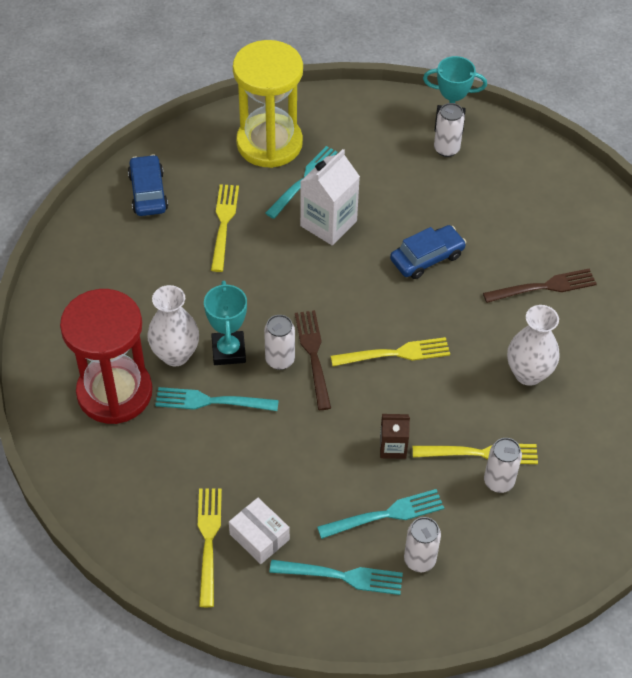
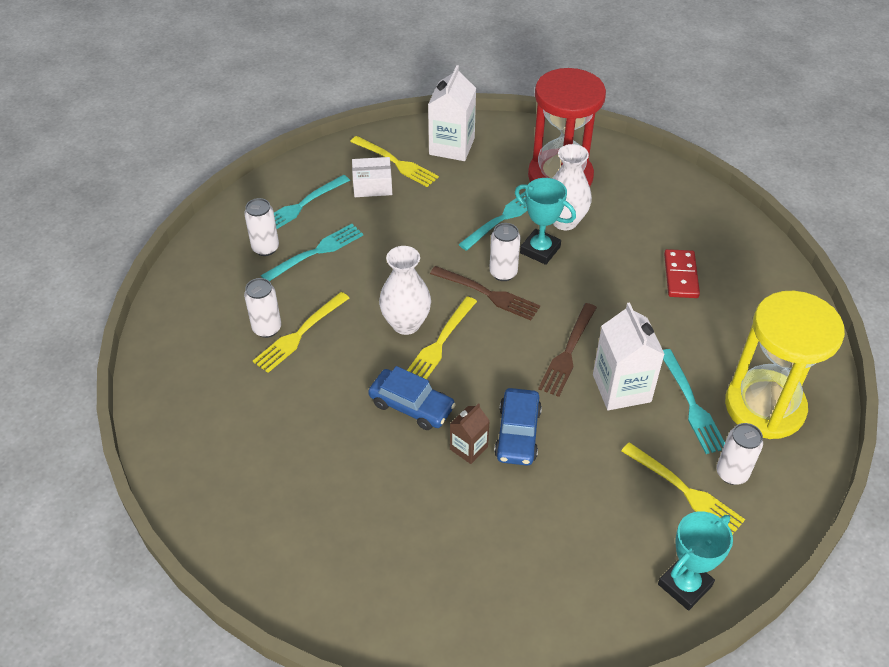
camera: 130 degrees right, 5 degrees down
blue car [128,154,168,216] -> blue car moved to [368,366,456,430]
yellow fork [211,184,239,272] -> yellow fork moved to [622,442,745,535]
turquoise fork [317,489,444,539] -> turquoise fork turned 150 degrees counterclockwise [261,224,363,281]
brown carton [380,414,410,459] -> brown carton moved to [450,403,490,464]
white can [434,103,465,157] -> white can moved to [716,423,763,485]
brown fork [483,268,597,303] -> brown fork moved to [538,303,597,397]
white vase [507,305,559,386] -> white vase moved to [379,246,431,335]
none -> white carton [428,65,476,161]
none -> red domino [664,249,700,298]

